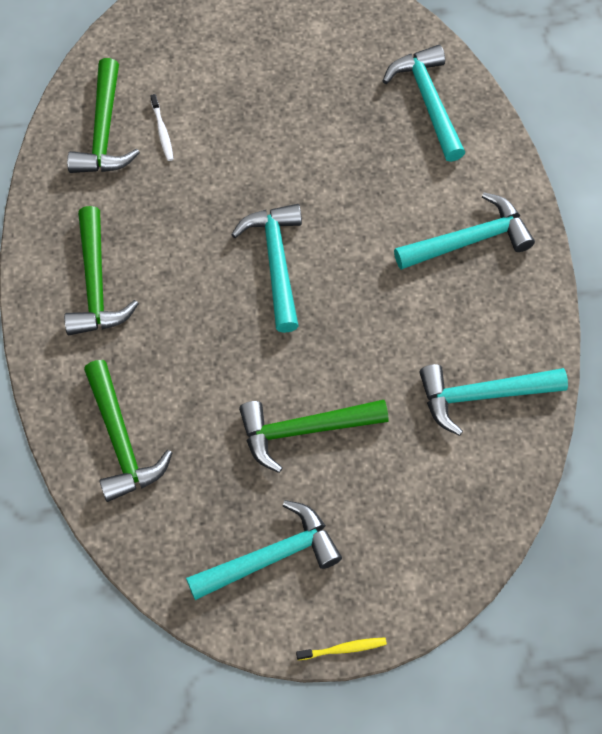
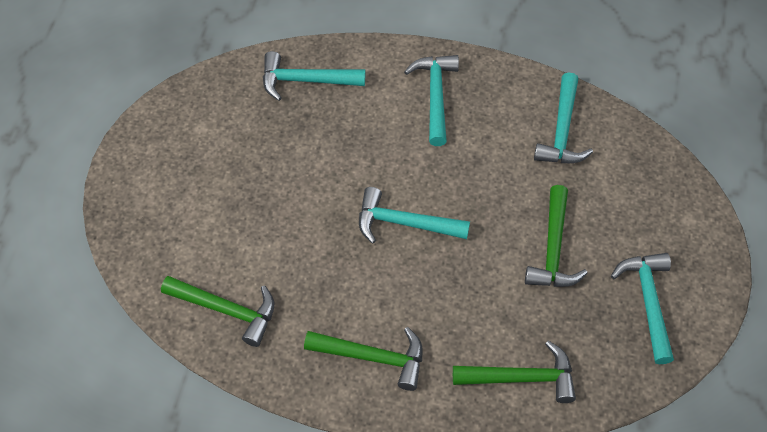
camera: 70 degrees left, 5 degrees down
white toothbrush [150,94,173,161] -> none
yellow toothbrush [296,637,387,660] -> none

